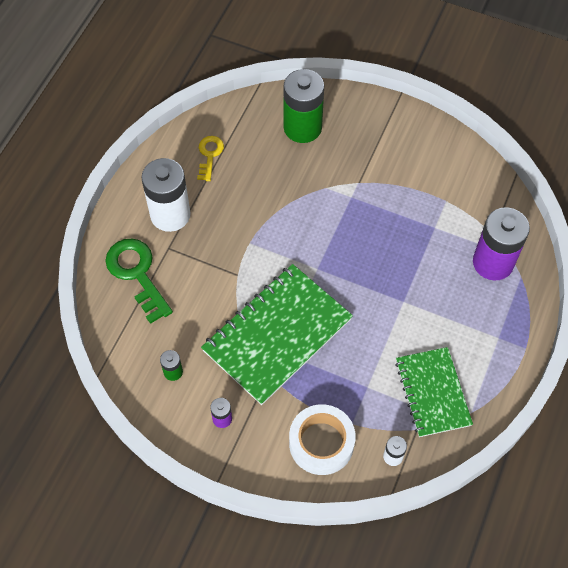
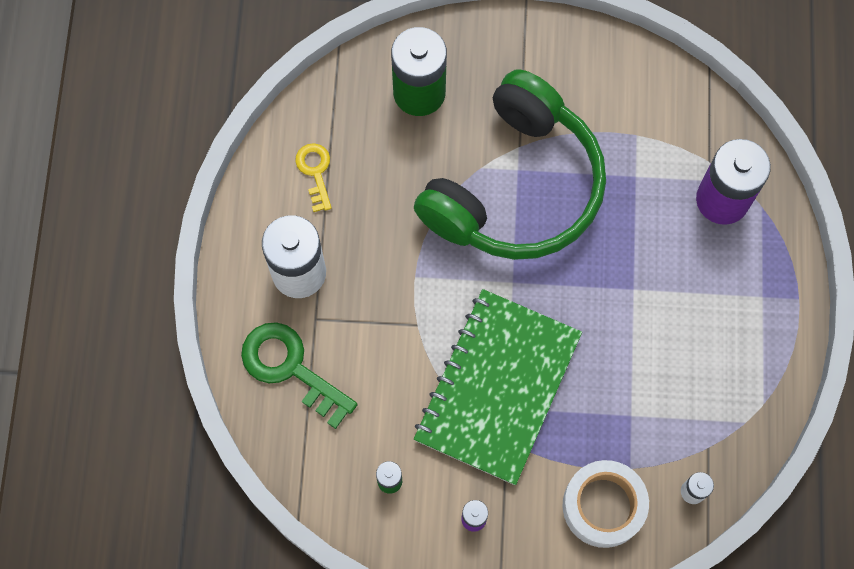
camera: 20 degrees left, 10 degrees up
green notebook [395,347,473,437] -> none
none -> green headphones [414,69,606,260]

